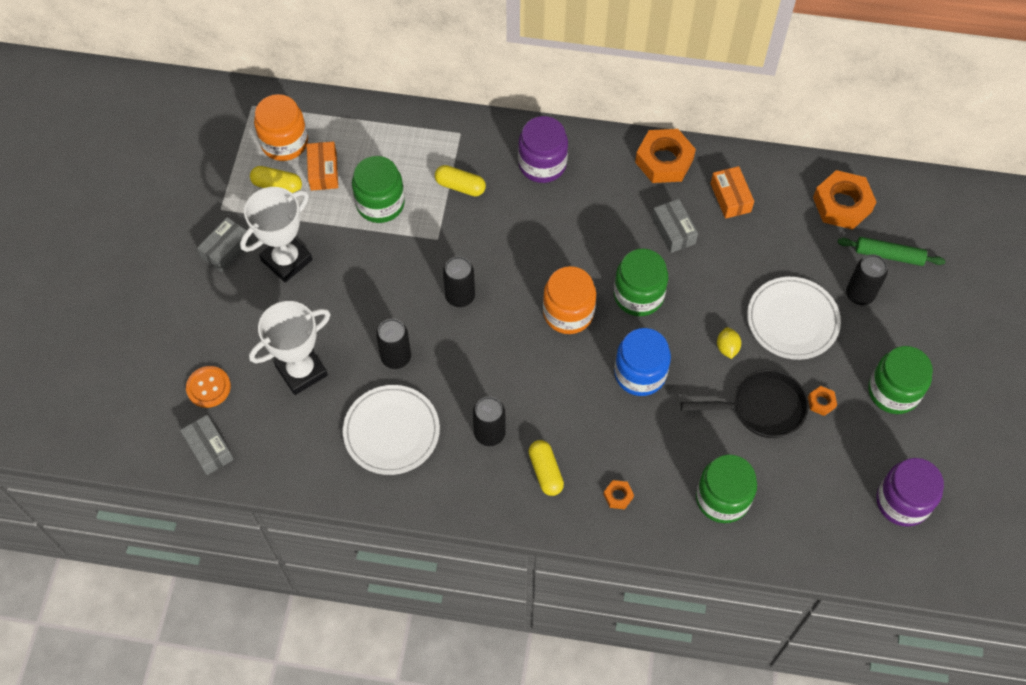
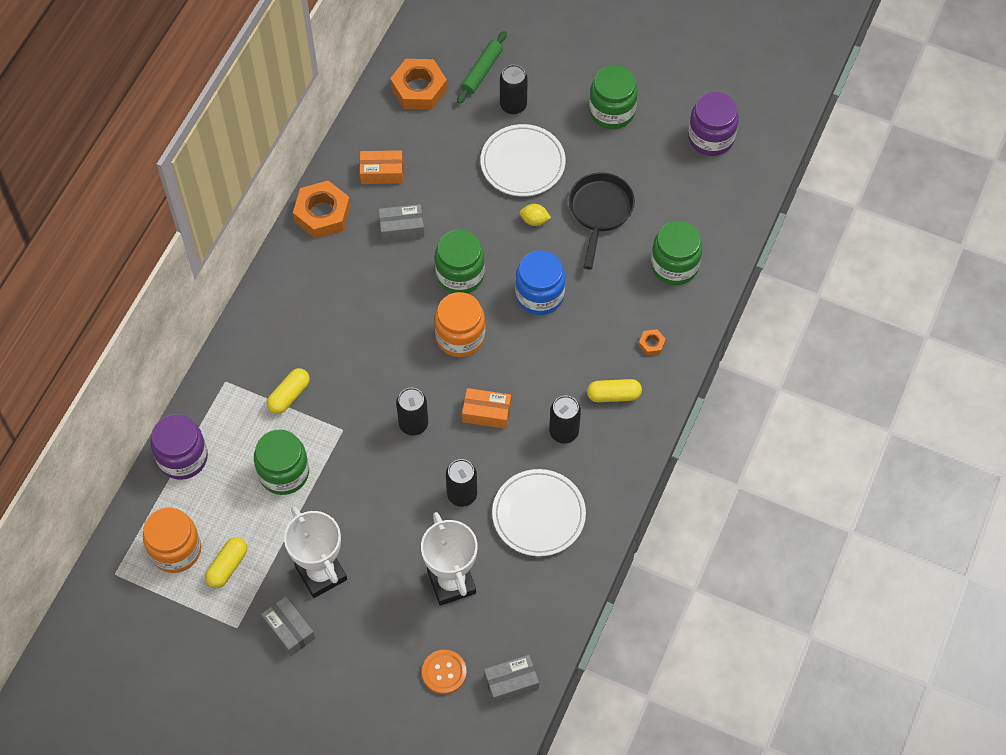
camera: 75 degrees left, 0 degrees up
orange box [307,141,338,191] -> orange box moved to [462,388,511,429]
purple jar [518,116,568,183] -> purple jar moved to [150,414,208,480]
orange nut [808,386,837,416] -> none

